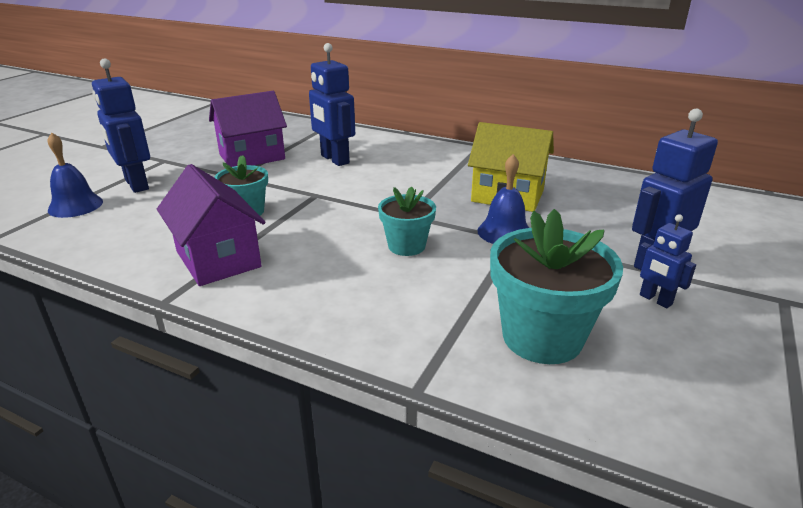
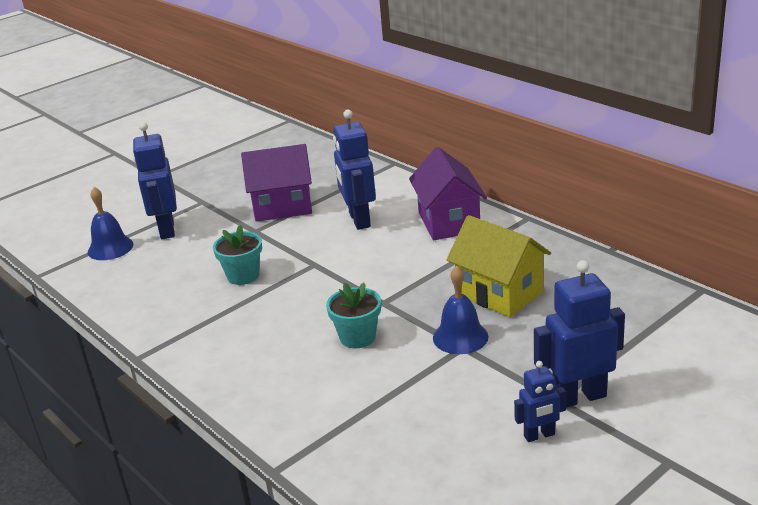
camera: 25 degrees right, 0 degrees up
purple house [157,164,265,286] -> purple house moved to [409,147,487,240]
turquoise flower pot [490,209,623,364] -> none
blue robot [635,214,696,308] -> blue robot turned 90 degrees counterclockwise [514,361,566,442]

